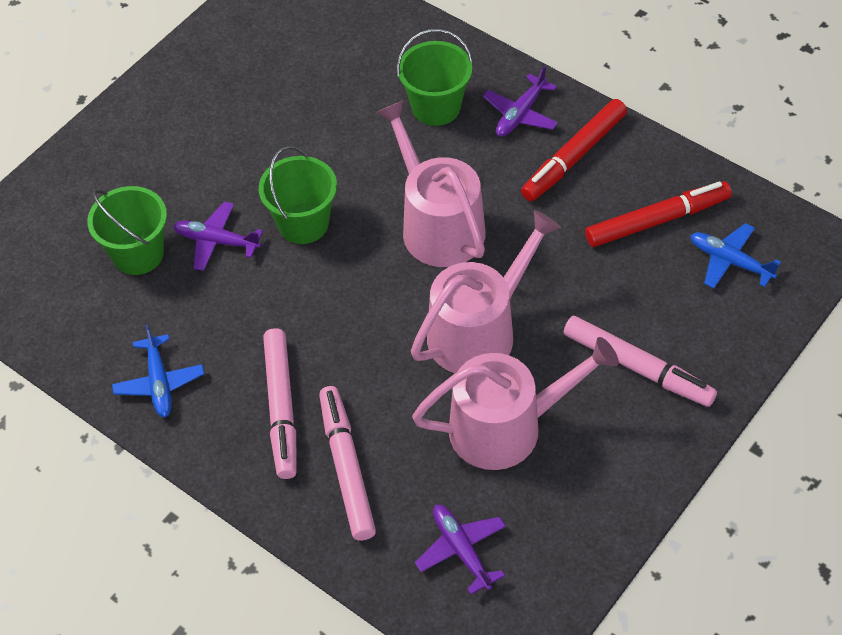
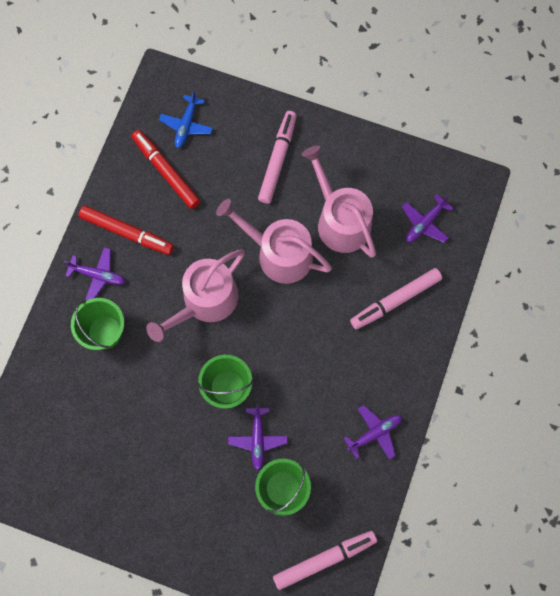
camera: 110 degrees left, 20 degrees up
blue plane [112,325,204,417] -> purple plane [344,405,402,460]
pink marker [263,328,297,479] -> pink marker moved to [273,531,377,590]

